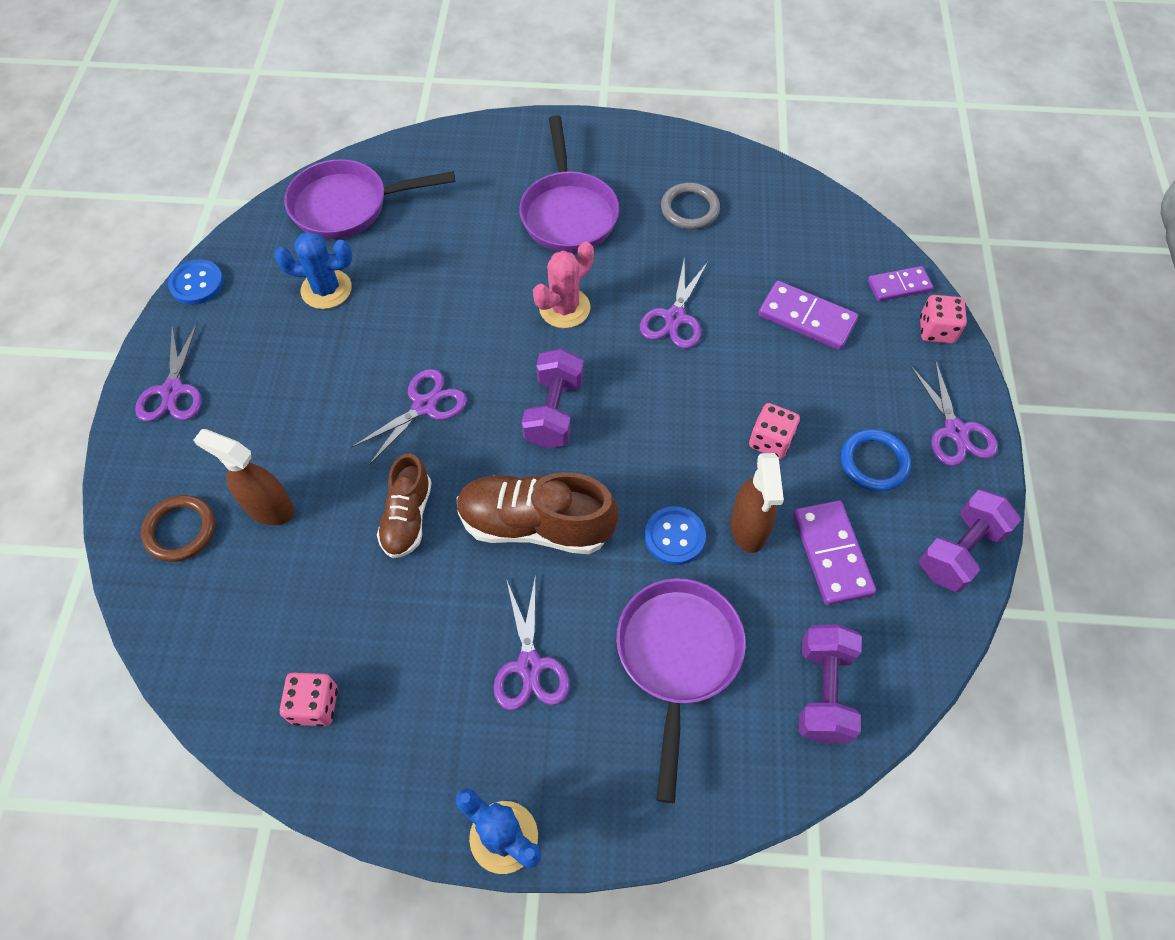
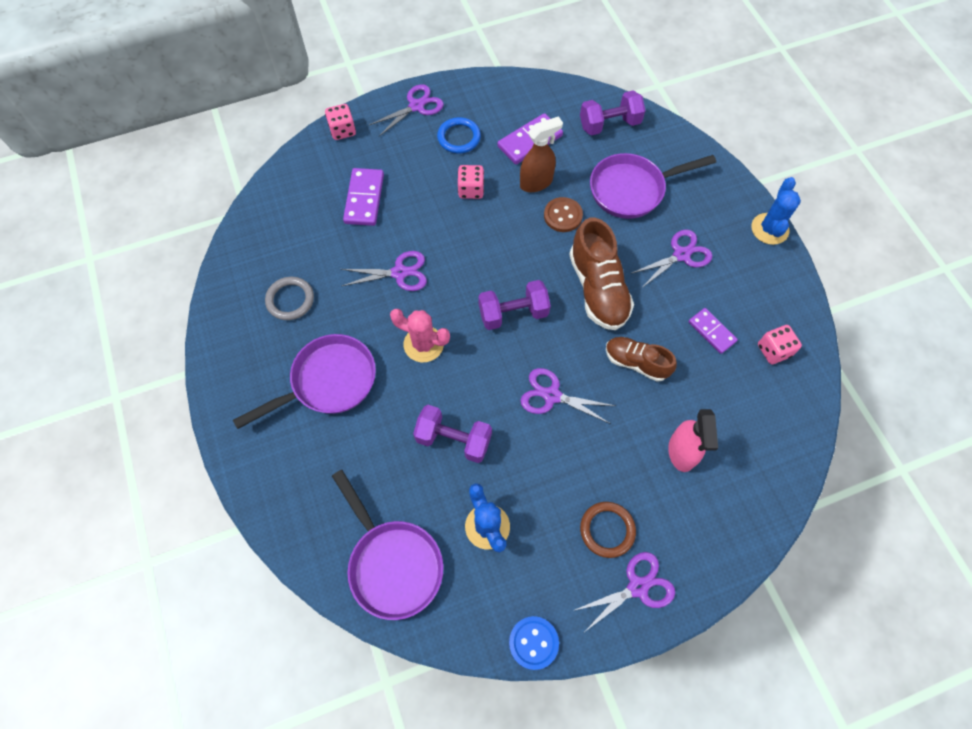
camera: 115 degrees left, 5 degrees up
brown ring [141,495,215,562] -> brown ring moved to [580,502,636,558]
brown spray bottle [193,429,295,525] -> pink spray bottle [668,409,718,472]
brown shoe [377,453,432,558] -> brown shoe turned 135 degrees counterclockwise [606,337,677,382]
blue button [644,506,706,565] -> brown button [544,197,583,232]
purple domino [868,266,933,301] -> purple domino moved to [688,308,738,354]
purple dumbbell [919,490,1021,592] -> purple dumbbell moved to [413,405,492,463]

